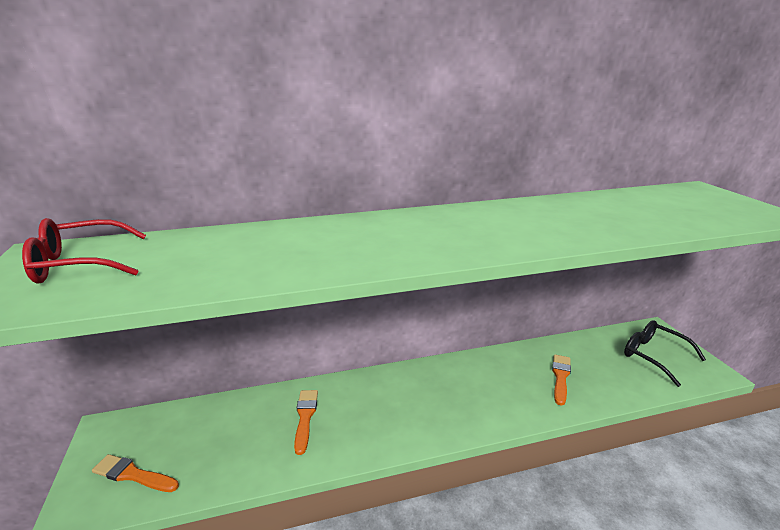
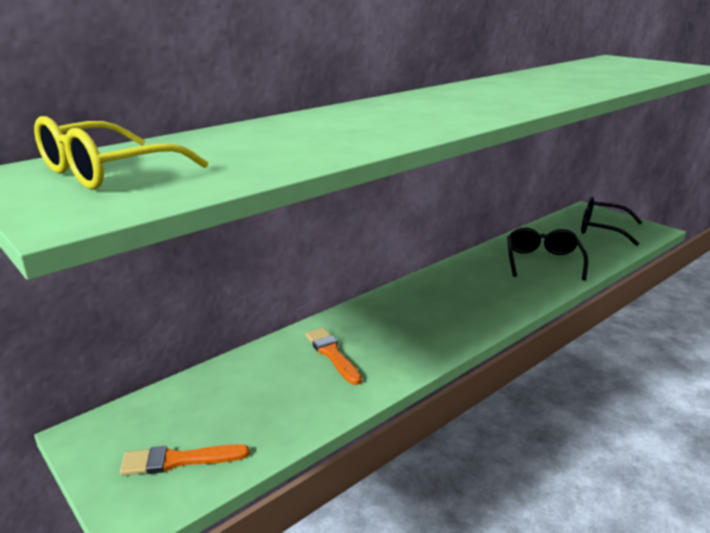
camera: 25 degrees left, 0 degrees up
red glasses [22,218,146,283] -> yellow glasses [34,116,208,189]
orange brush [552,354,571,406] -> black glasses [507,227,588,280]

